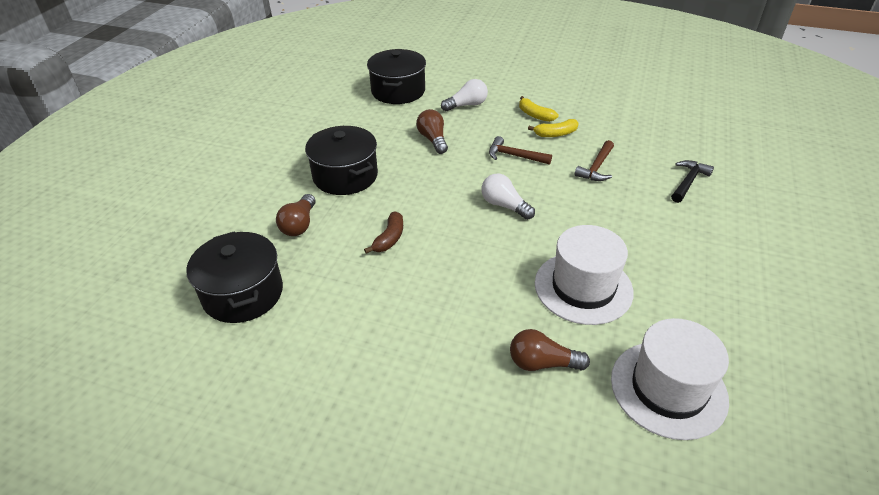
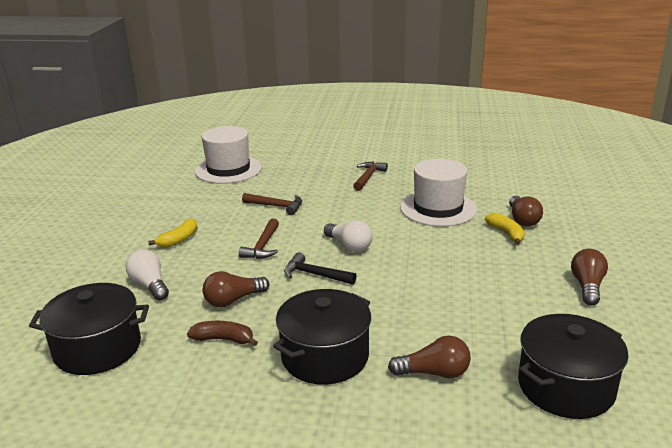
camera: 100 degrees left, 15 degrees down
brown banana [364,211,403,254] -> brown banana moved to [187,321,258,346]
white light bulb [481,174,535,220] -> white light bulb turned 75 degrees counterclockwise [324,220,373,252]
yellow banana [528,119,579,137] -> yellow banana moved to [485,213,525,245]
white hat [611,318,729,440] -> white hat moved to [195,126,262,184]
black hammer [671,160,714,203] -> black hammer moved to [284,252,357,285]
none -> brown hammer [353,162,388,191]
none -> brown light bulb [571,249,608,305]

